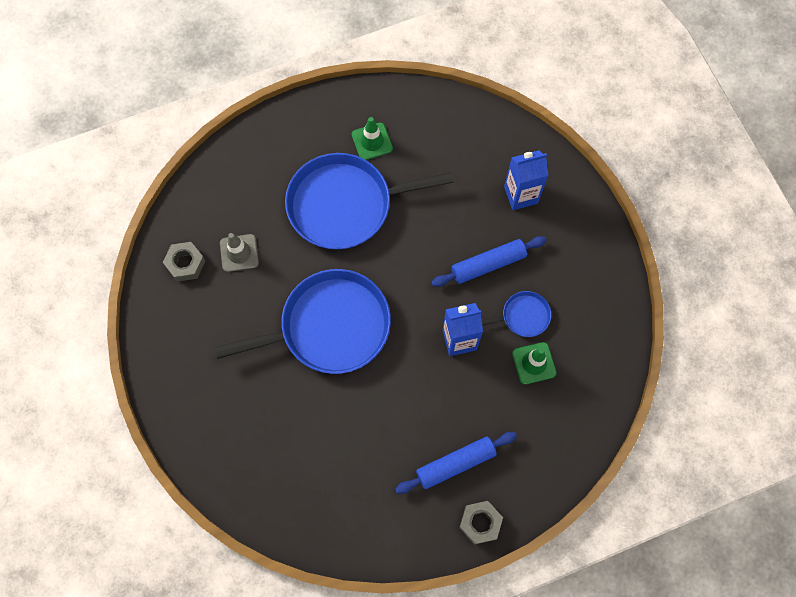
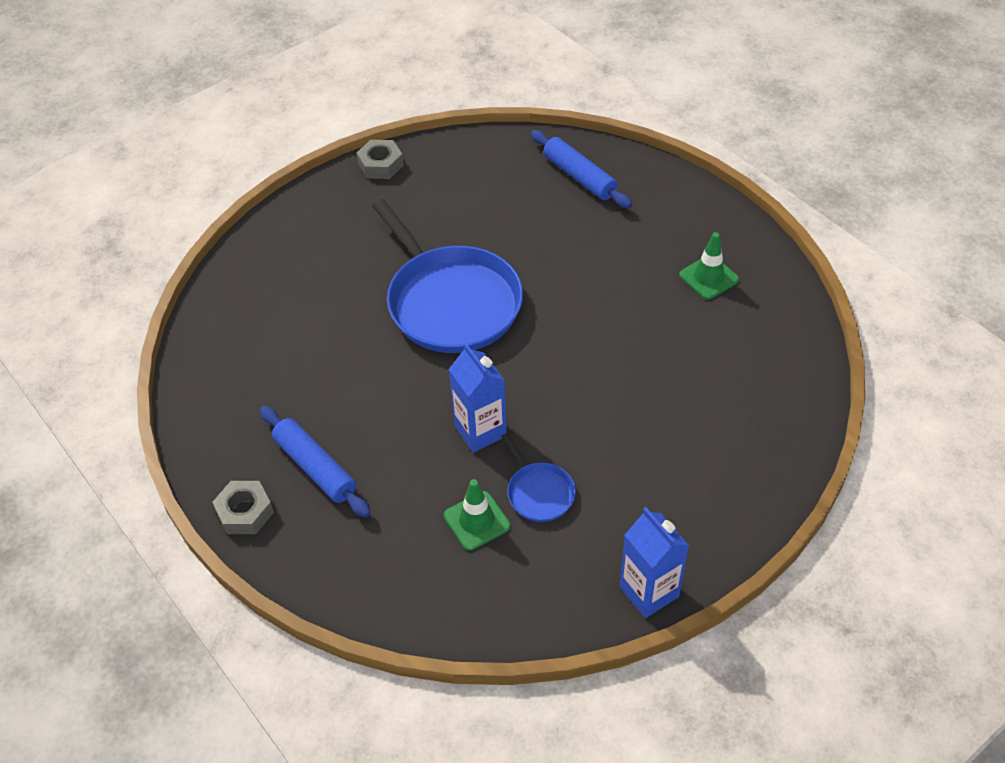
camera: 75 degrees right, 20 degrees down
grey nut [163,242,205,282] -> grey nut moved to [357,140,404,179]
grey traffic cone [220,233,259,272] -> none
blue pan [285,153,454,250] -> none
blue rolling pin [431,236,547,287] -> blue rolling pin moved to [531,130,632,209]
blue carton [504,150,548,210] -> blue carton moved to [620,507,689,618]

